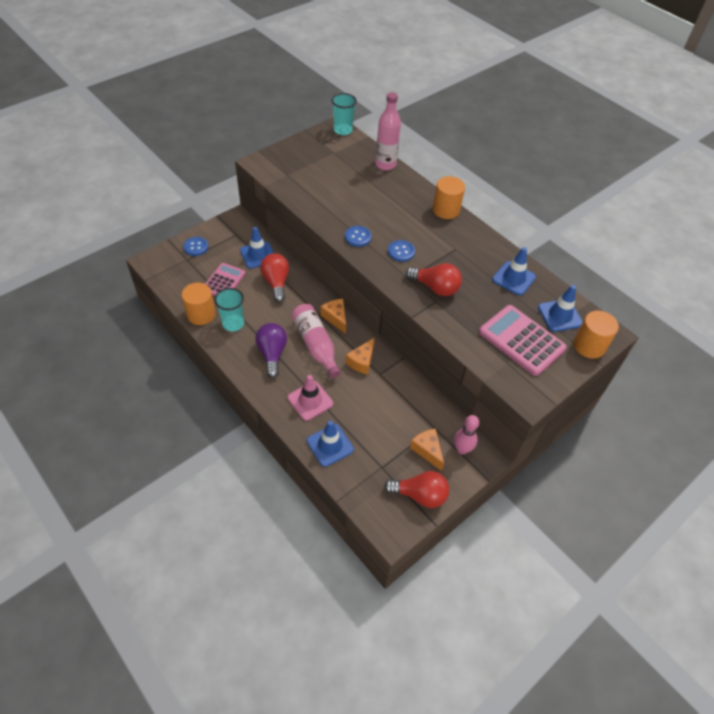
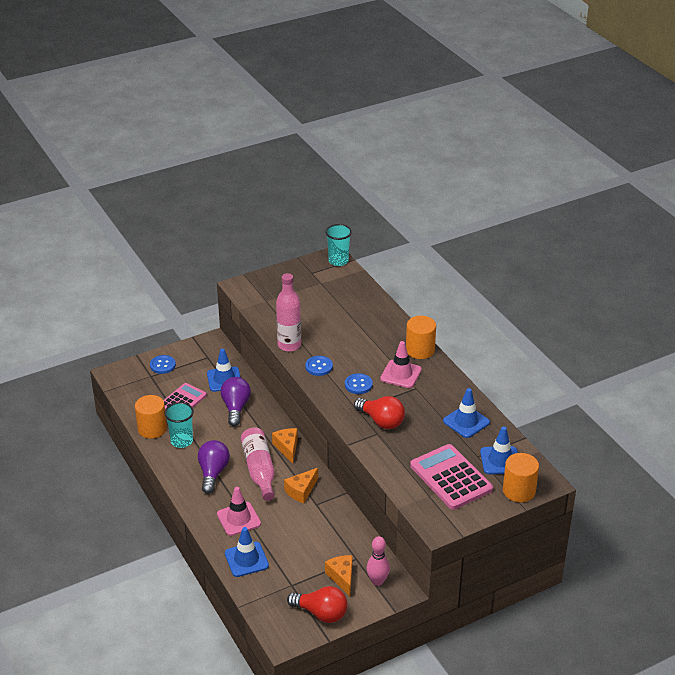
camera: 15 degrees right, 15 degrees down
red light bulb [260,253,289,302] -> purple light bulb [221,377,251,426]
pink bottle [375,92,401,170] -> pink bottle moved to [276,273,301,352]
none -> pink traffic cone [380,341,422,388]

